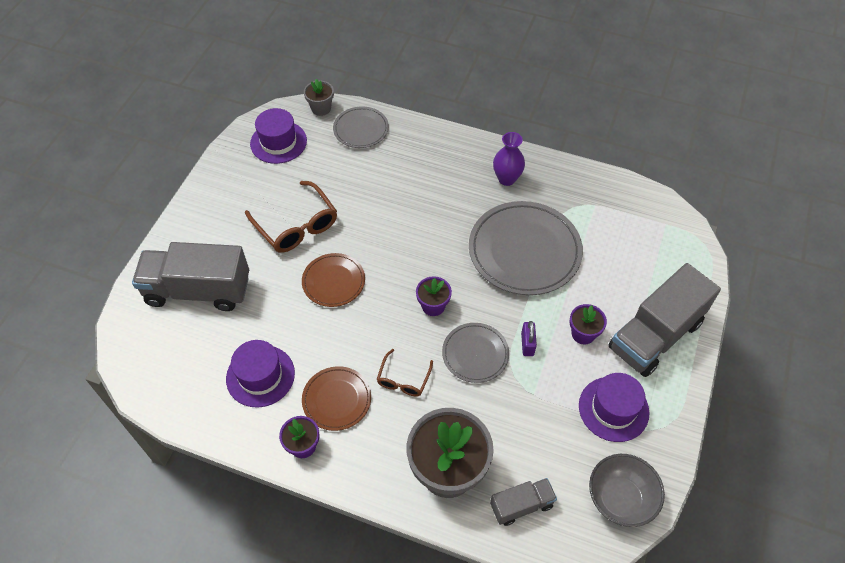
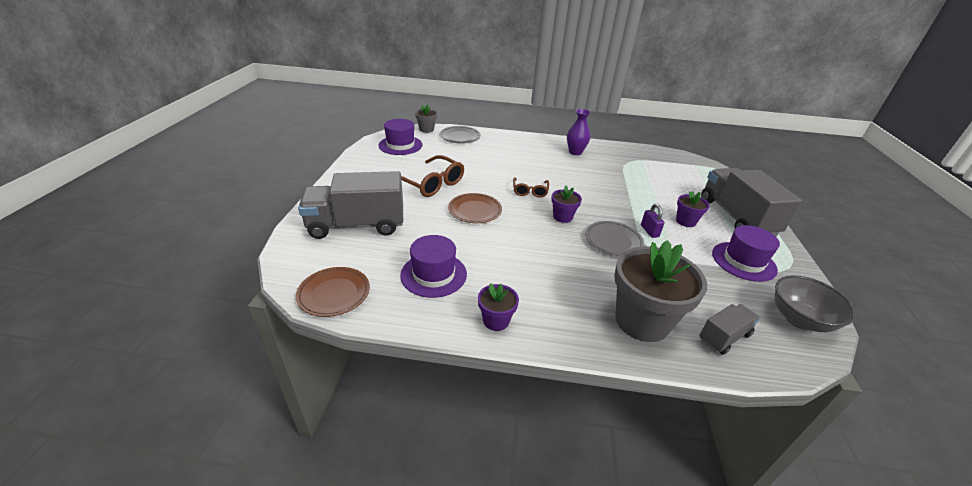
camera: 15 degrees left, 20 degrees down
brown plate [302,366,371,431] -> brown plate moved to [296,267,370,317]
brown glasses [376,349,433,397] -> brown glasses moved to [513,177,549,198]
grey plate [469,201,583,295] -> none
grey truck [608,263,721,377] -> grey truck turned 135 degrees clockwise [701,168,802,236]

